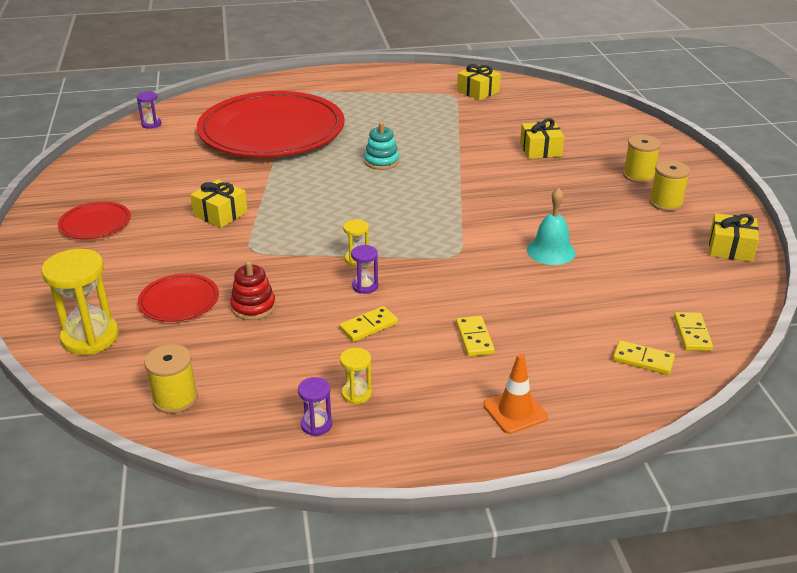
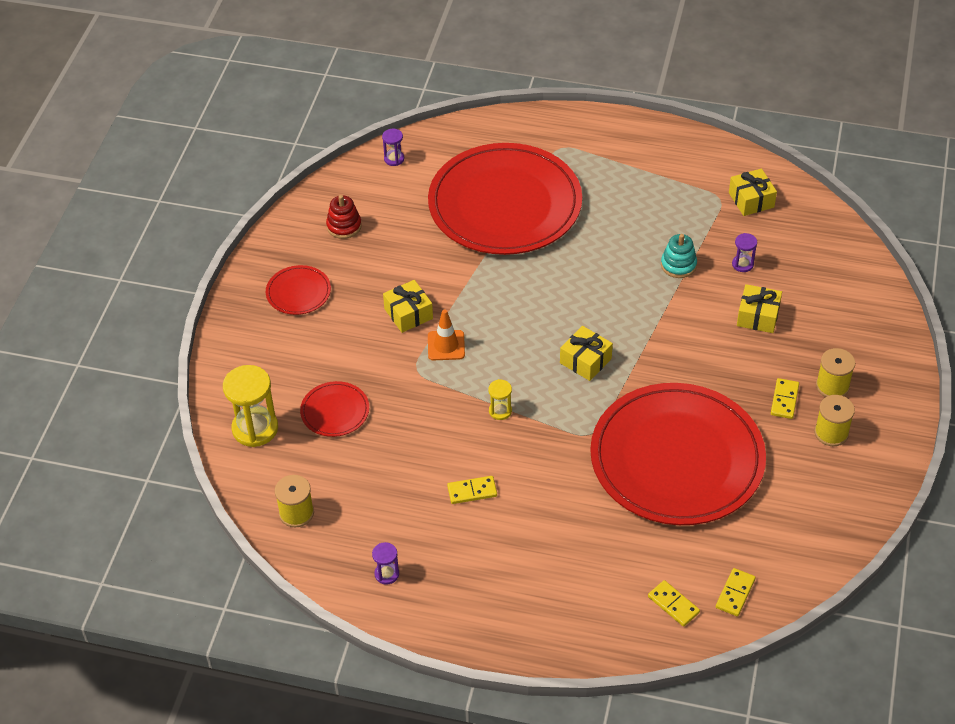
camera: 25 degrees right, 15 degrees up
red stacking toy [230,261,276,320] -> red stacking toy moved to [326,195,362,239]
yellow hourglass [340,348,372,404] -> none
purple hourglass [351,245,378,294] -> purple hourglass moved to [732,233,757,272]
turquoise stacking toy [364,122,399,170] -> turquoise stacking toy moved to [661,234,697,278]
yellow domino [456,316,495,356] -> yellow domino moved to [771,378,799,419]
orange traffic cone [483,354,548,434] -> orange traffic cone moved to [428,309,465,360]
turquoise bell [527,188,575,265] -> red plate [590,383,766,525]
yellow gift [709,213,759,262] -> yellow gift moved to [560,326,613,381]

